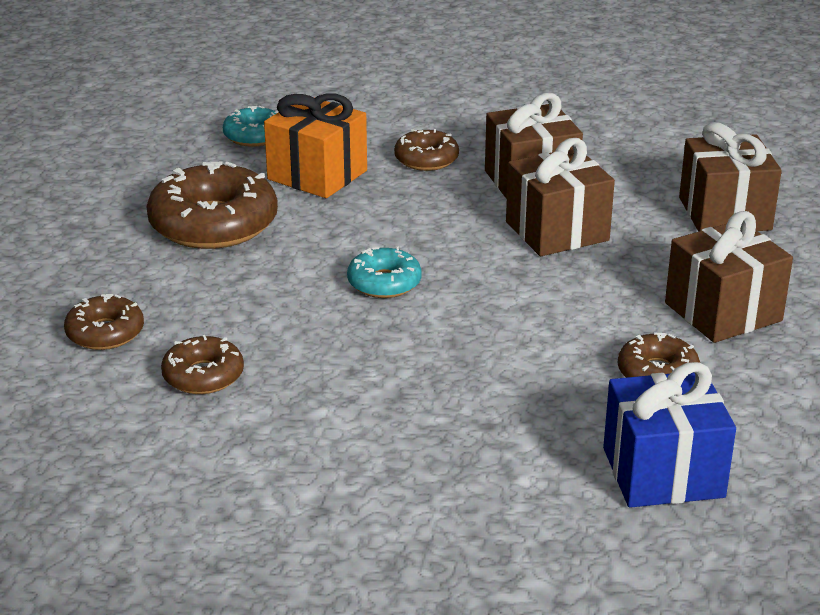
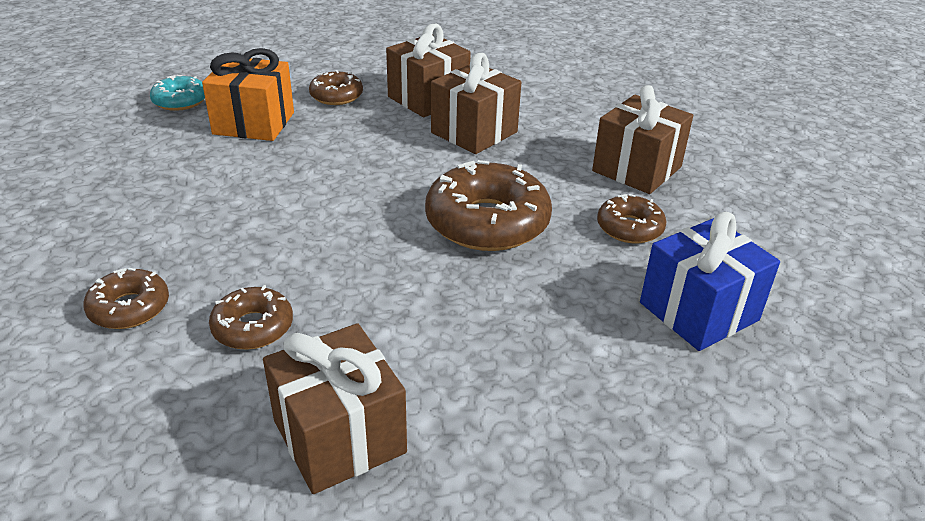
camera: 25 degrees left, 5 degrees up
brown donut [146,162,278,249] -> brown donut moved to [425,160,552,251]
turquoise donut [347,247,422,298] -> none
brown gift [679,122,782,232] -> brown gift moved to [263,323,407,494]

